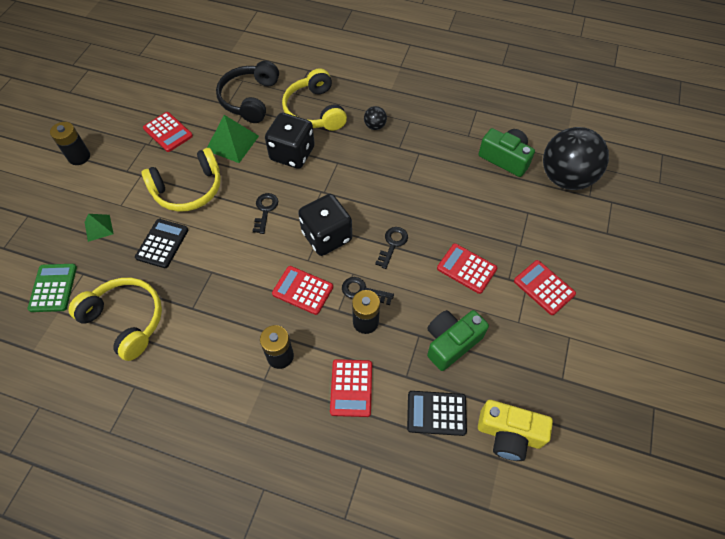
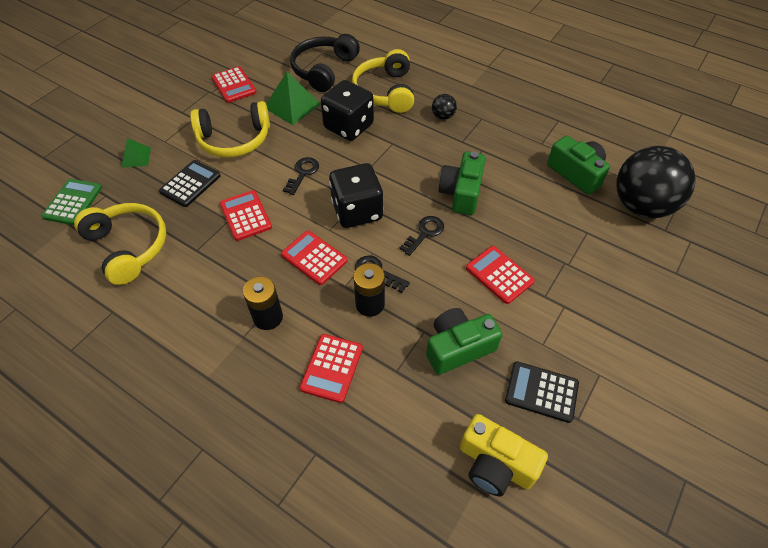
camera: 15 degrees right, 5 degrees down
black battery [50,122,90,165] -> none
black calculator [407,391,467,436] -> black calculator moved to [505,361,579,423]
red calculator [514,260,576,315] -> red calculator moved to [220,190,272,241]
none -> green camera [439,151,486,215]

